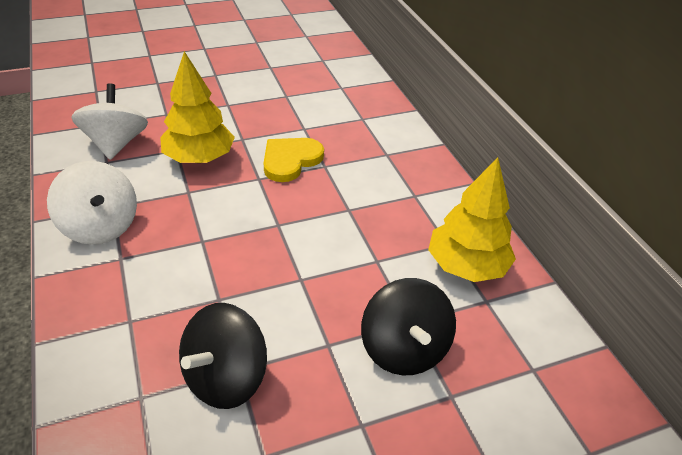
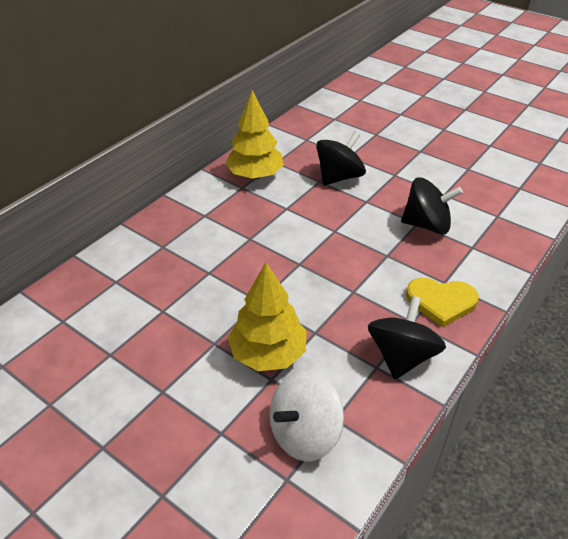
camera: 120 degrees left, 0 degrees up
white spinning top [47,161,137,245] -> black spinning top [368,296,446,379]
yellow heart [264,138,324,182] -> yellow heart moved to [406,278,479,327]

